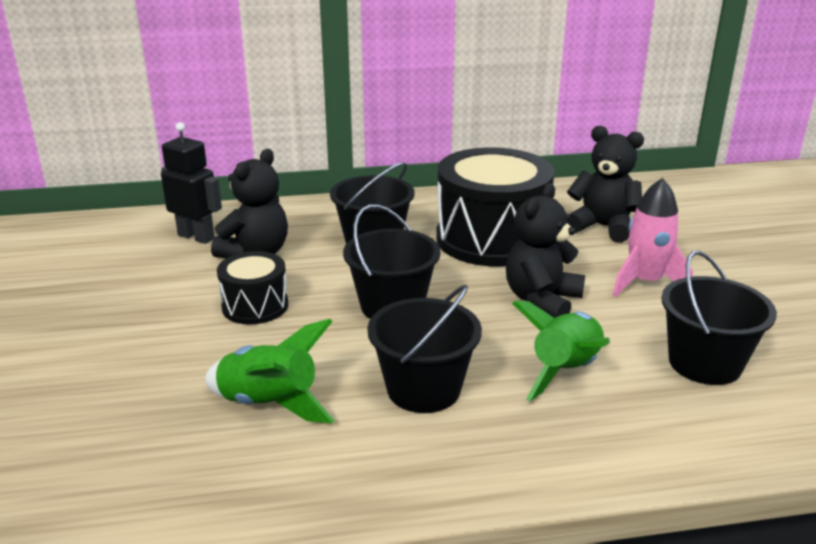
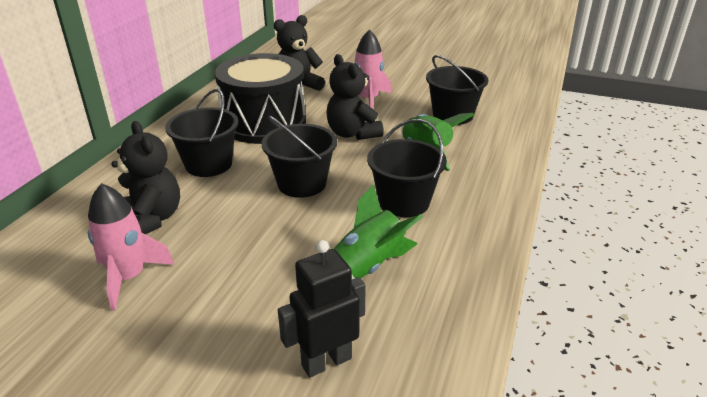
camera: 60 degrees left, 5 degrees up
black robot [161,122,222,244] -> black robot moved to [278,240,366,378]
black drum [217,251,288,325] -> none
none -> pink rocket [88,183,174,311]

